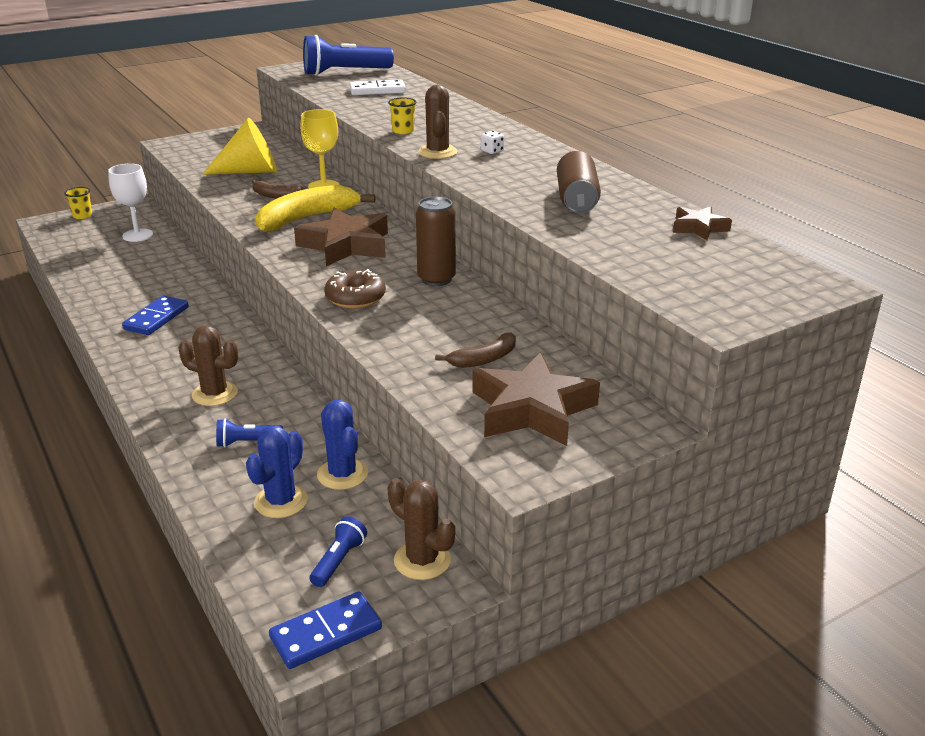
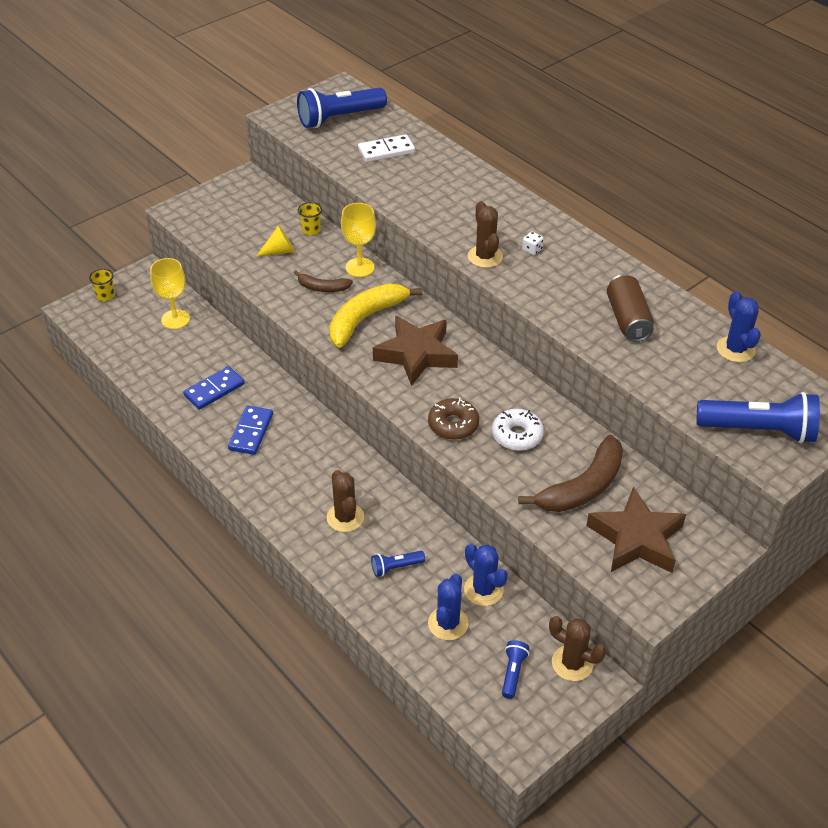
camera: 10 degrees left, 15 degrees up
white goblet [108,163,153,242] -> yellow goblet [150,258,190,329]
brown cactus [178,326,238,406] -> brown cactus turned 60 degrees clockwise [327,470,364,532]
yellow cone [203,118,277,175] -> yellow cone [257,225,295,256], size x0.55
blue domino [269,592,382,669] -> blue domino moved to [183,366,245,410]
yellow cup [388,97,416,134] -> yellow cup moved to [298,202,322,235]
brown can [416,197,456,286] -> none
brown banana [435,332,516,368] -> brown banana [518,435,623,512], size x1.85
brown star [673,206,732,240] -> blue cactus [717,291,761,363]
none -> white donut [492,409,544,451]
none -> blue flashlight [697,392,820,443]

